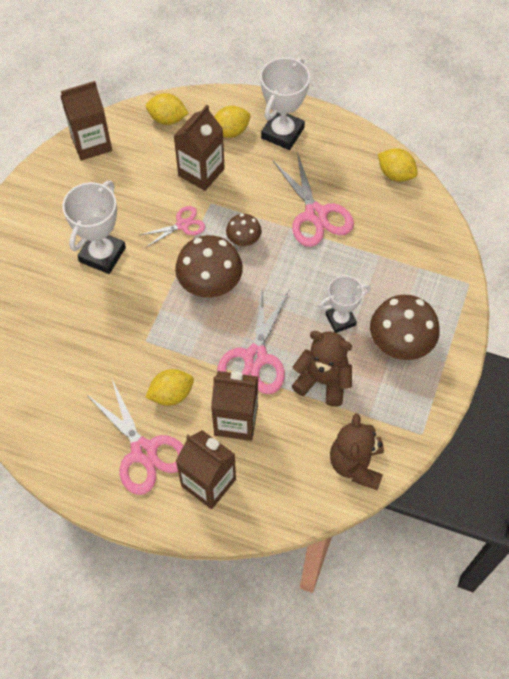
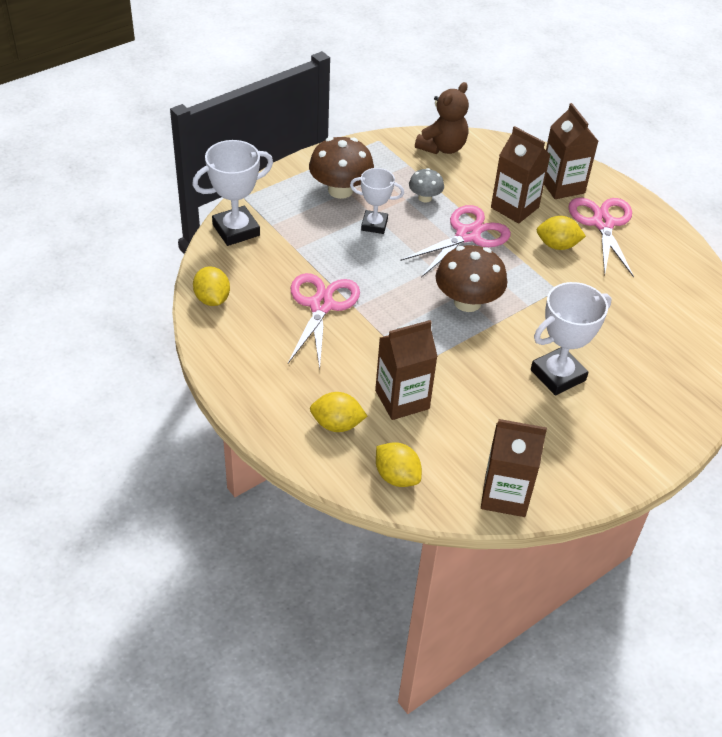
camera: 150 degrees left, 15 degrees down
pink scissors [140,206,205,247] -> none
brown mushroom [226,214,262,246] -> none
white trophy [260,57,310,150] -> white trophy moved to [192,140,273,246]
brown teddy bear [292,331,352,407] -> grey mushroom [409,168,444,203]

